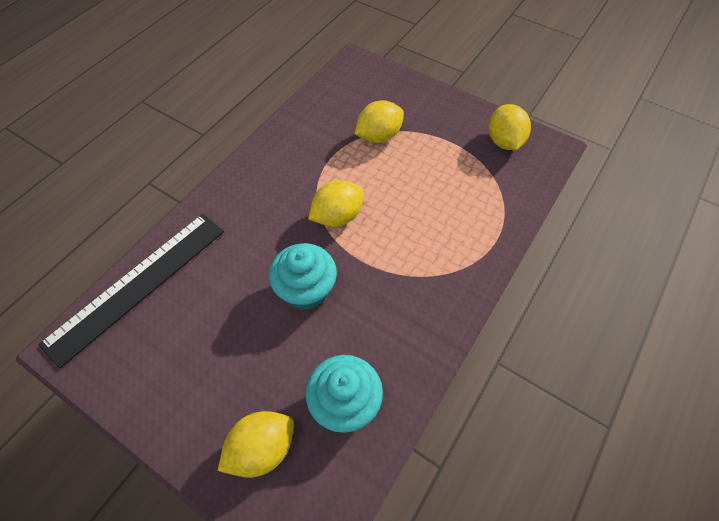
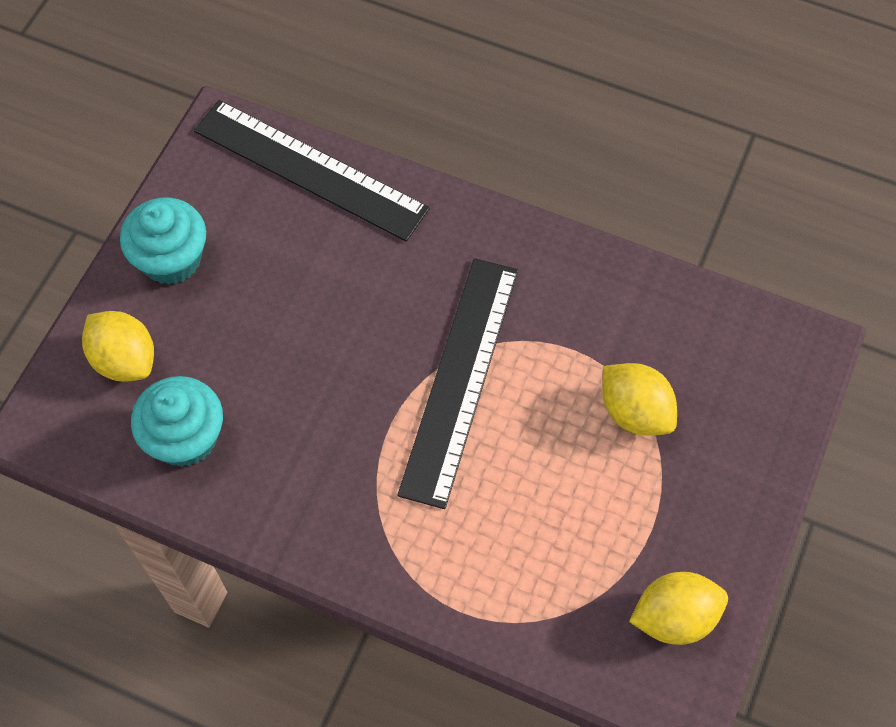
camera: 80 degrees right, 5 degrees up
turquoise cupcake [269,243,337,310] -> turquoise cupcake moved to [120,198,206,285]
yellow lemon [308,180,364,227] -> black ruler [397,258,518,509]

